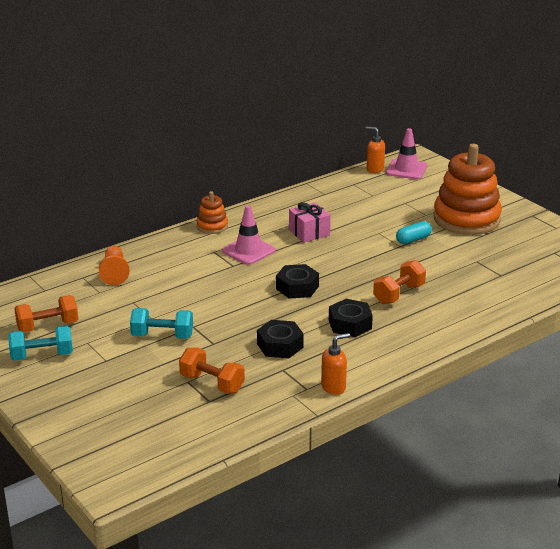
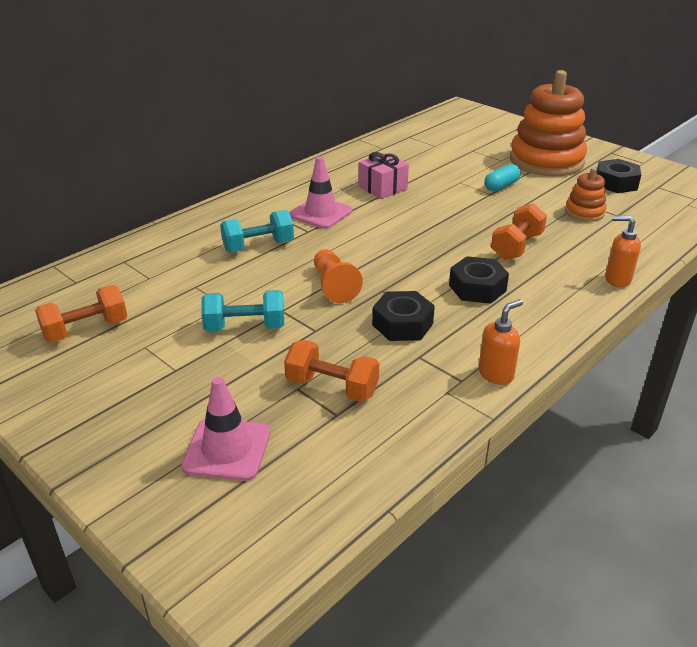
camera: 10 degrees left, 5 degrees up
turquoise dumbbell [8,326,73,361] -> turquoise dumbbell moved to [220,210,294,252]
orange pawn [99,246,130,285] -> orange pawn moved to [314,249,363,303]
orange stacking toy [196,191,228,234] -> orange stacking toy moved to [565,168,606,222]
black nut [276,264,319,299] -> black nut moved to [596,159,641,193]
orange soap dispenser [366,127,385,173] -> orange soap dispenser moved to [605,216,641,287]
pink traffic cone [386,128,428,180] -> pink traffic cone moved to [181,377,270,481]

